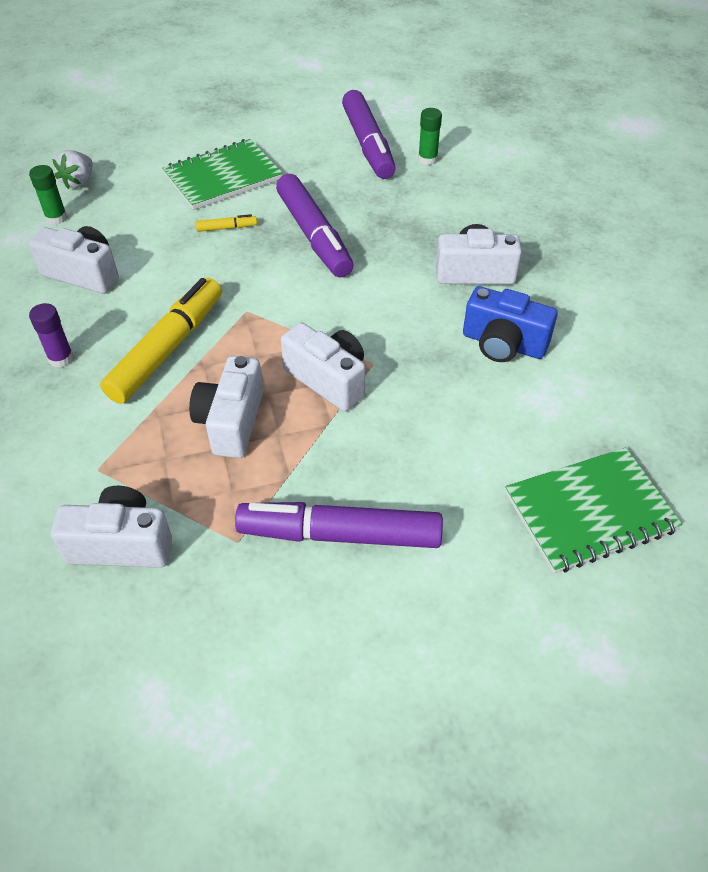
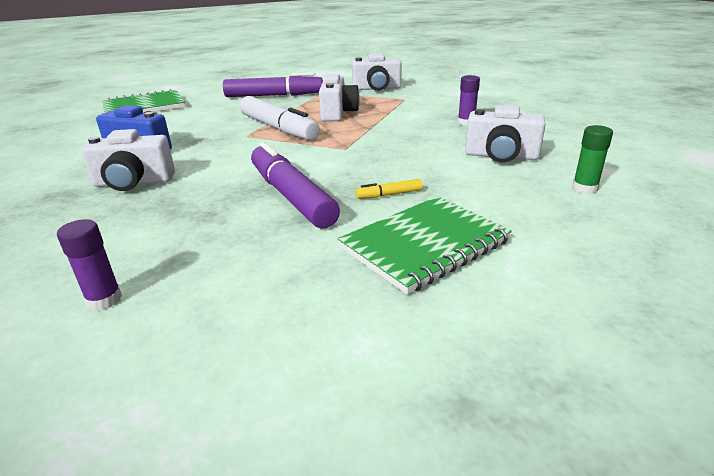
camera: 175 degrees right, 20 degrees down
white strawberry [52,150,93,189] -> none
yellow marker [100,278,222,404] -> none
white camera [281,323,365,411] -> white marker [240,96,320,140]
purple marker [342,90,396,179] -> none
green glue stick [418,108,442,165] -> purple glue stick [57,219,122,311]

